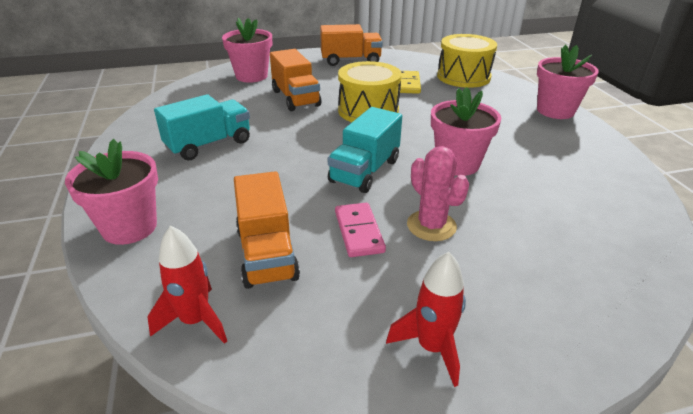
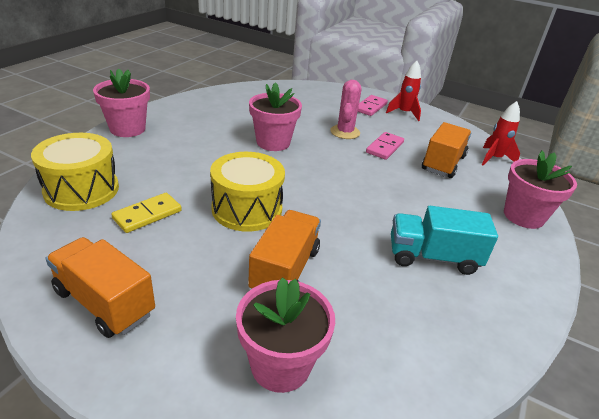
camera: 140 degrees left, 0 degrees up
turquoise truck [328,107,402,193] -> none
none -> pink domino [358,95,388,116]

